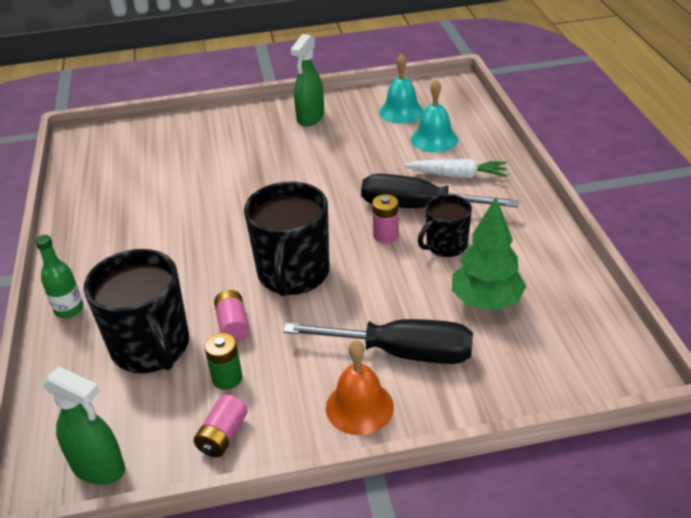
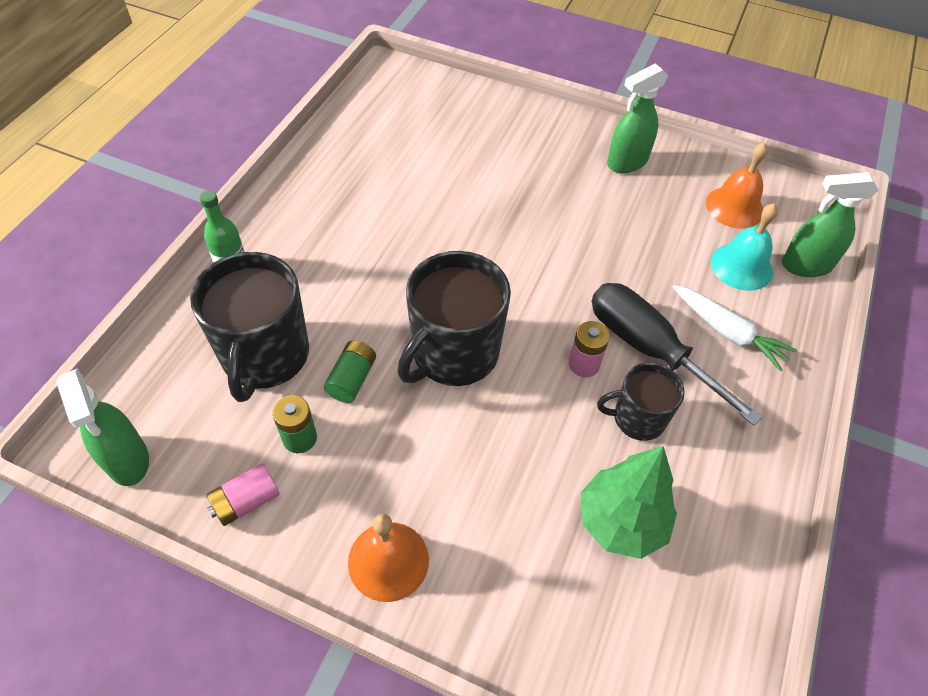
camera: 30 degrees right, 15 degrees up
pink battery [214,290,250,342] -> green battery [324,340,376,403]
black screwdriver [283,319,473,364] -> none
turquoise bell [379,53,424,124] -> orange bell [706,142,768,229]
none -> green spray bottle [782,172,879,277]

